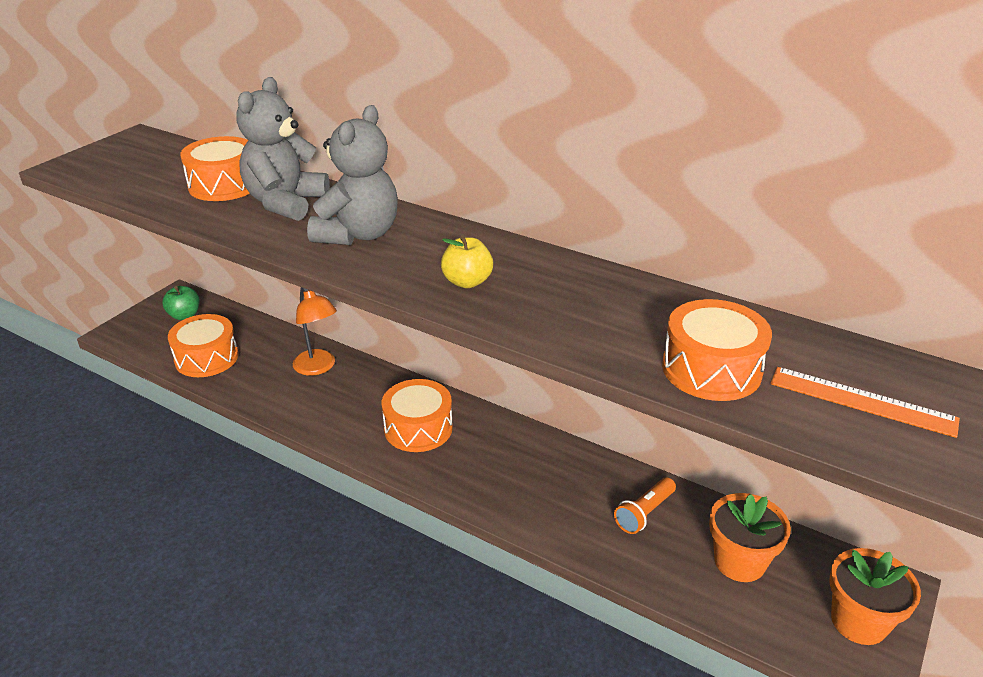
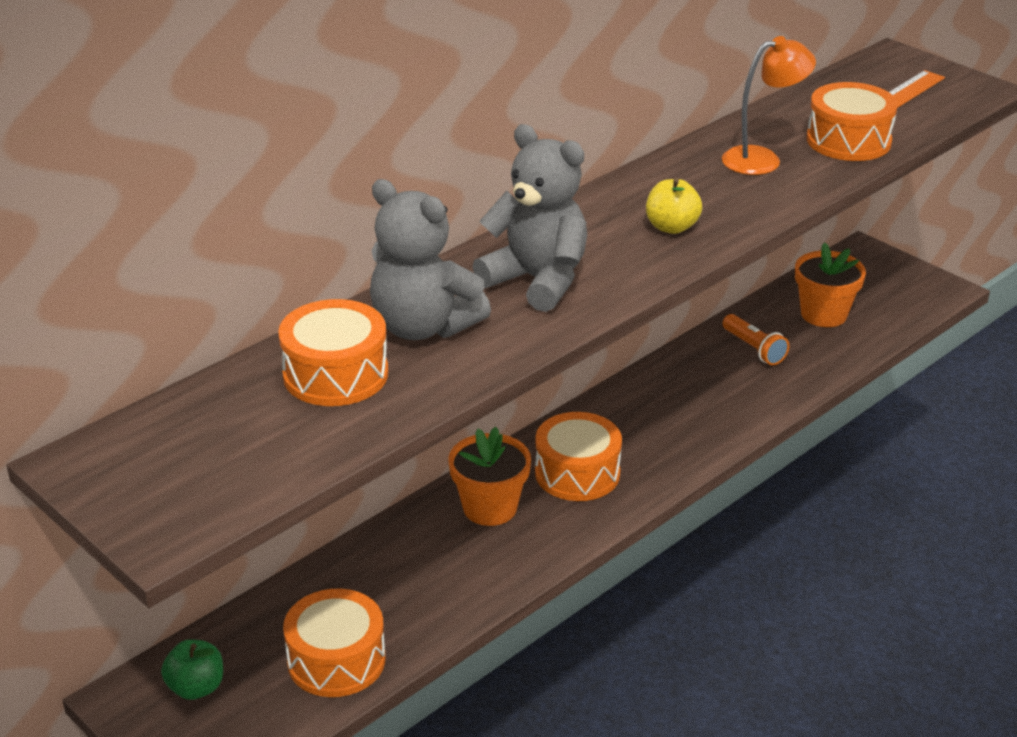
camera: 75 degrees left, 0 degrees up
orange lamp [293,287,337,376] -> orange lamp moved to [722,36,816,175]
orange flower pot [829,548,921,645] -> orange flower pot moved to [448,427,531,526]

